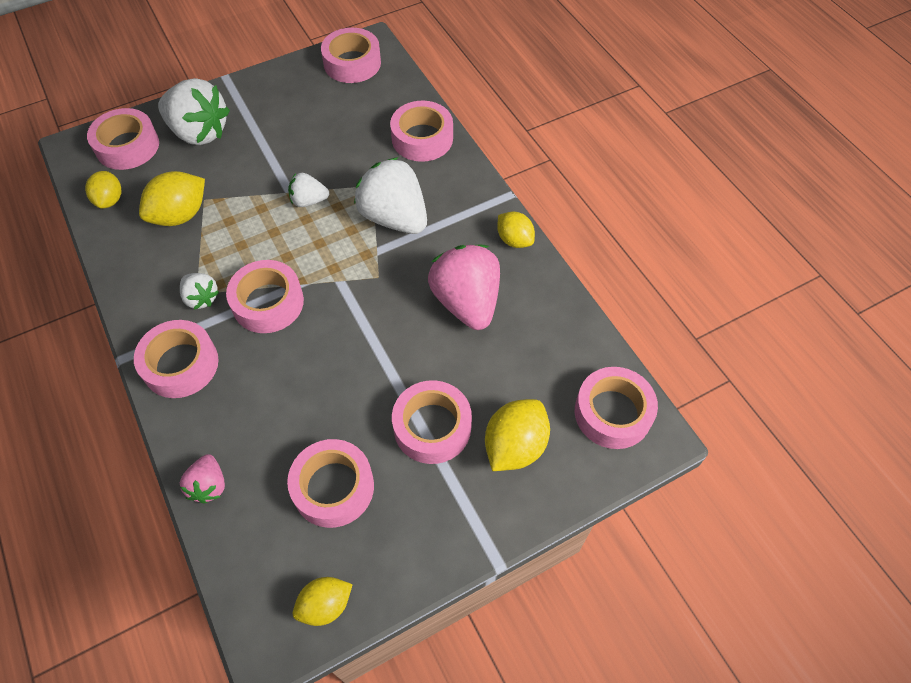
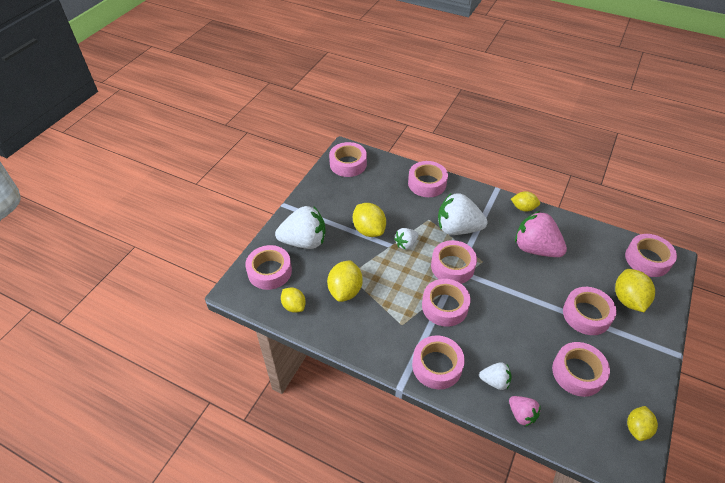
camera: 35 degrees left, 10 degrees down
white strawberry [180,273,219,310] -> white strawberry moved to [479,362,512,390]
none -> yellow lemon [353,203,386,237]
none -> pink tape [431,240,477,284]

